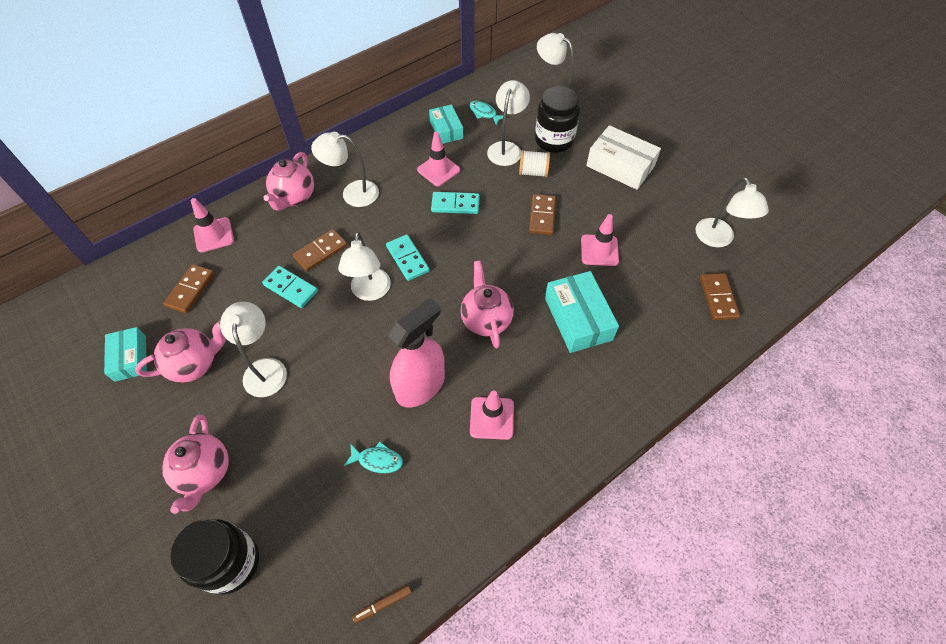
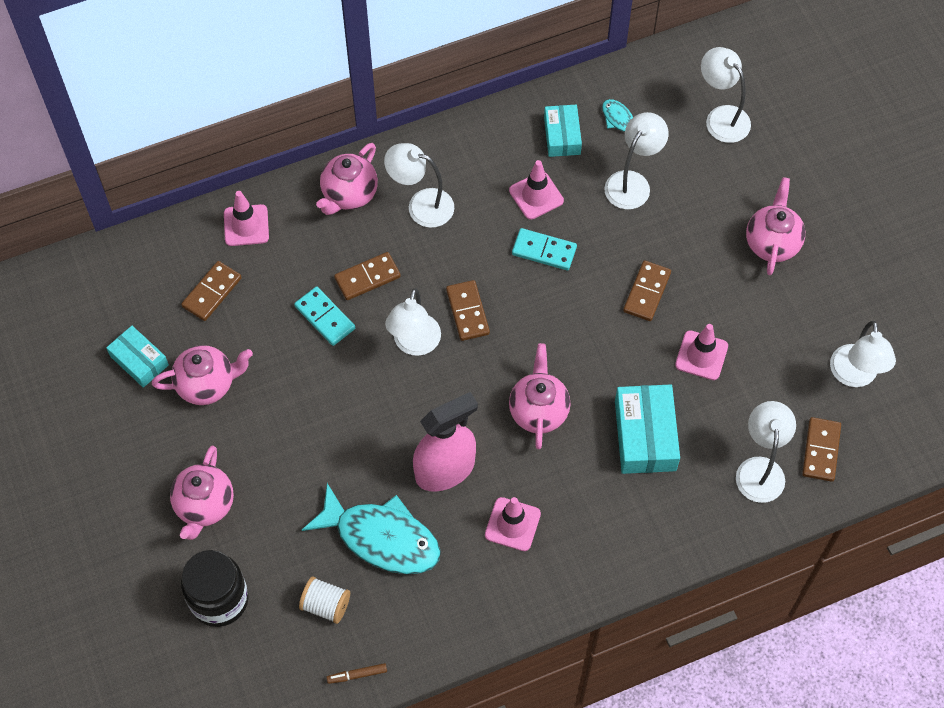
camera: 15 degrees right, 5 degrees up
turquoise box [104,327,147,382] -> turquoise box turned 45 degrees counterclockwise [106,326,169,388]
white lamp [220,302,287,397] -> white lamp moved to [736,401,796,503]
turquoise fish [344,442,403,474] -> turquoise fish [302,483,441,574], size x2.25
turquoise domino [386,234,430,281] -> brown domino [446,280,490,341]
white spool [519,150,550,177] -> white spool moved to [299,577,350,624]
black jar [535,86,580,153] -> none
white box [586,125,661,190] -> pink teapot [746,177,805,275]

